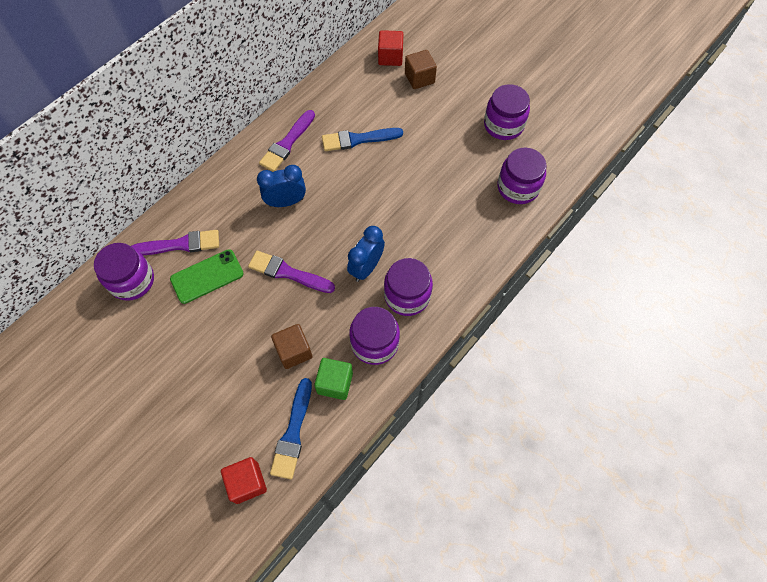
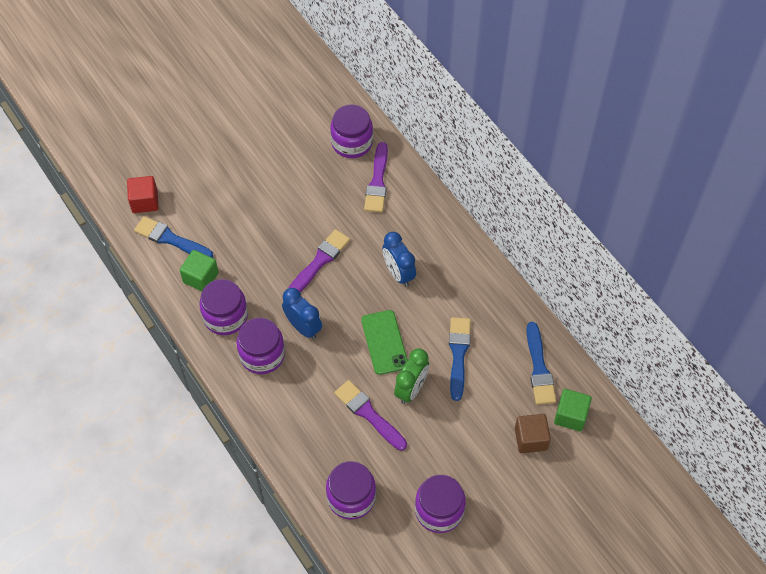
camera: 105 degrees right, 5 degrees down
green phone [170,249,244,304] -> green phone moved to [361,310,408,375]
blue clock [257,165,306,207] -> blue clock turned 150 degrees clockwise [382,232,416,287]
purple brush [259,110,315,172] -> purple brush moved to [334,380,407,451]
brown cube [271,324,313,369] -> none
red cube [378,30,403,66] -> green cube [554,389,592,431]
none -> green clock [394,348,429,404]
none -> blue brush [526,322,556,405]

